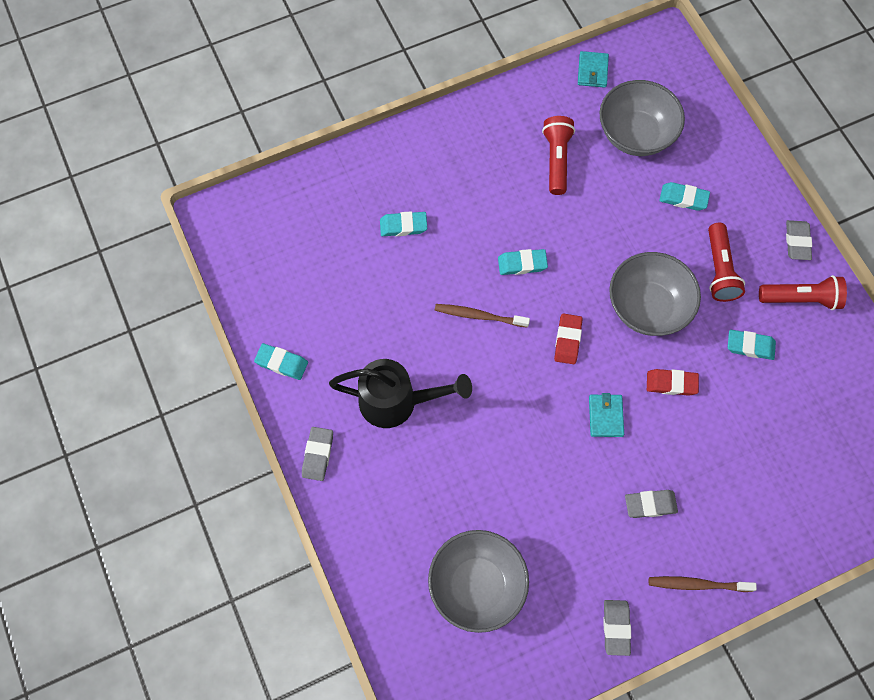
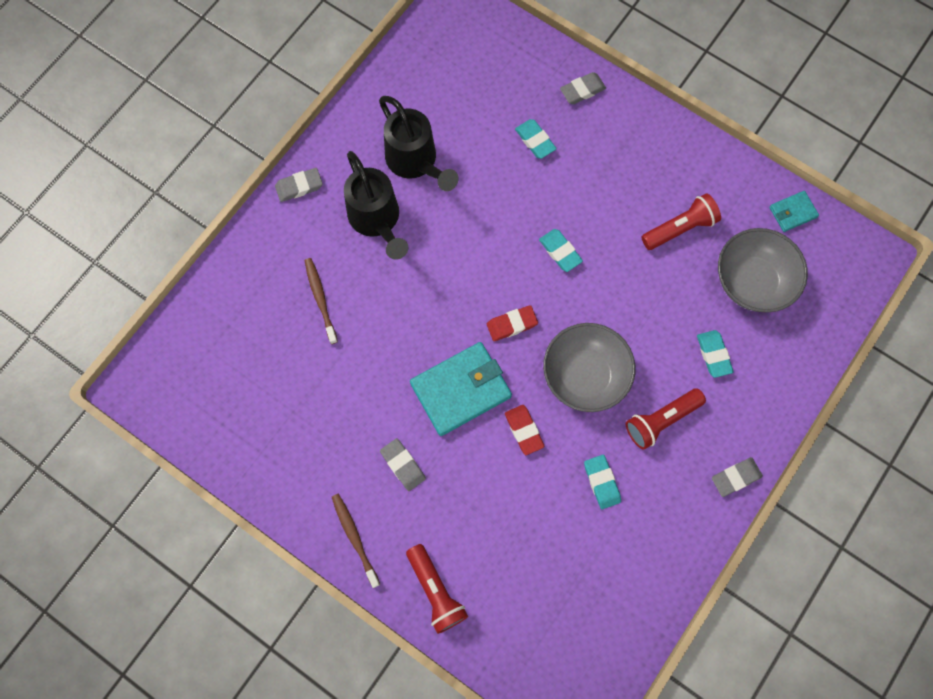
camera: 60 degrees right, 5 degrees up
turquoise eraser [254,343,308,380] -> none
grey bowl [428,530,529,633] -> none
brown toothbrush [435,304,530,328] -> brown toothbrush moved to [304,258,338,344]
turquoise wallet [589,393,624,437] -> turquoise wallet [410,342,512,436], size x2.00
grey eraser [603,600,631,656] -> grey eraser moved to [560,72,606,104]
red flashlight [759,275,847,310] -> red flashlight moved to [406,544,468,634]
none -> black watering can [379,96,458,191]

